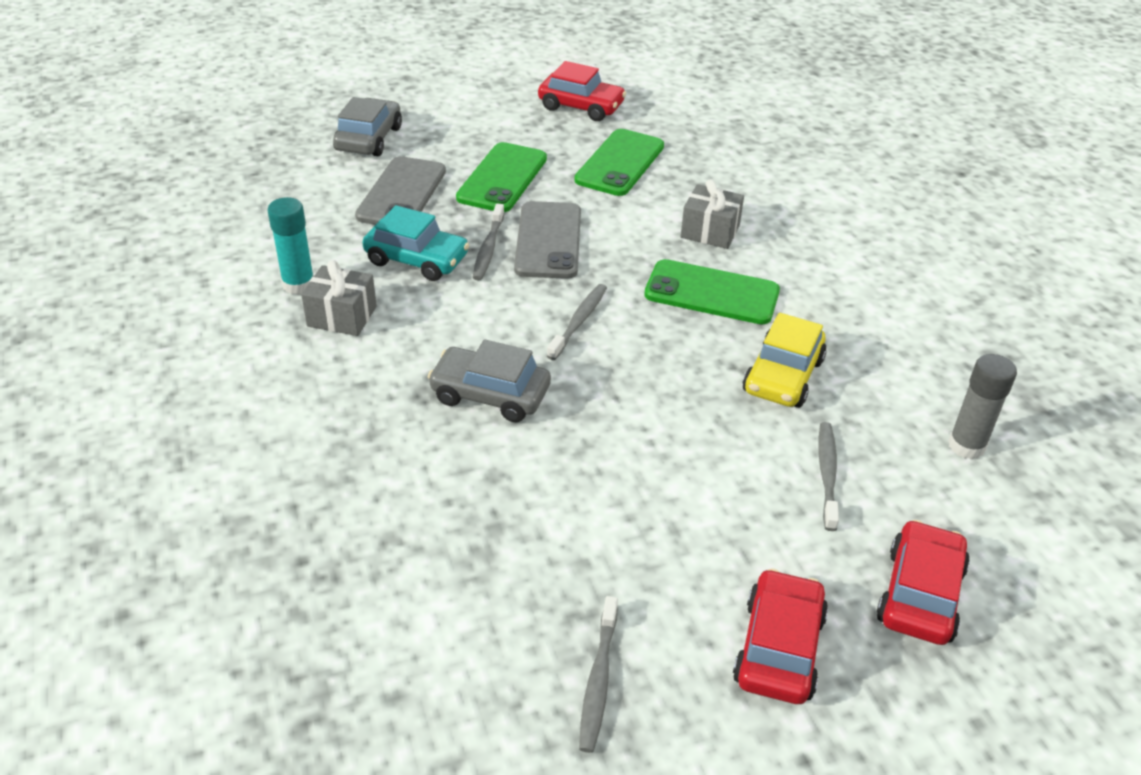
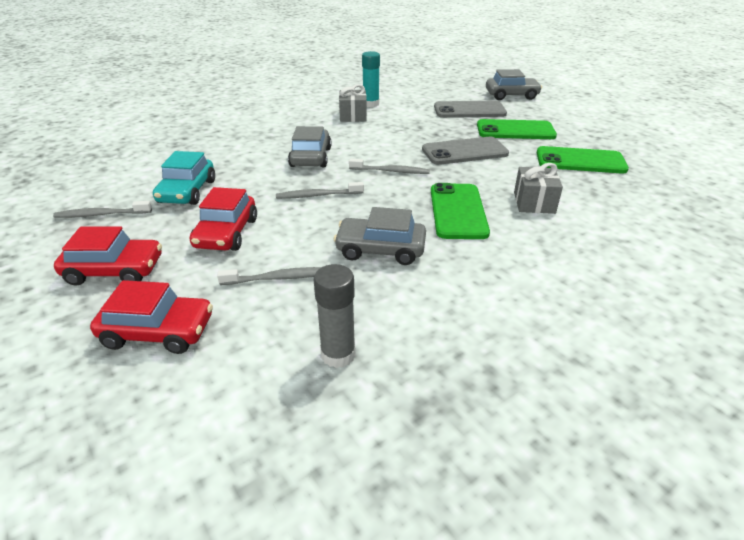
camera: 75 degrees right, 5 degrees down
turquoise car [362,205,469,281] -> turquoise car moved to [153,151,215,205]
grey toothbrush [473,204,505,280] -> grey toothbrush moved to [276,182,364,199]
red car [538,61,626,121] -> red car moved to [190,187,257,251]
yellow car [743,313,827,408] -> grey car [334,207,426,265]

